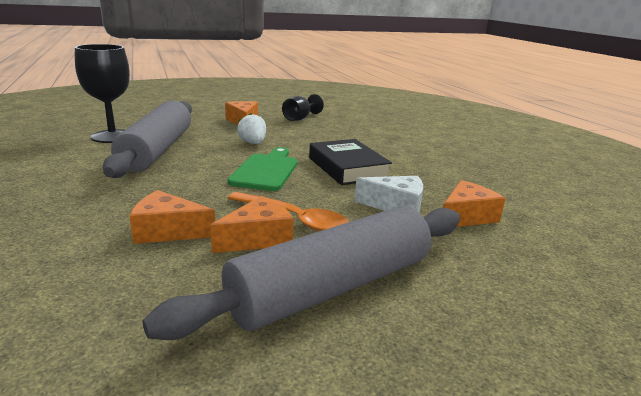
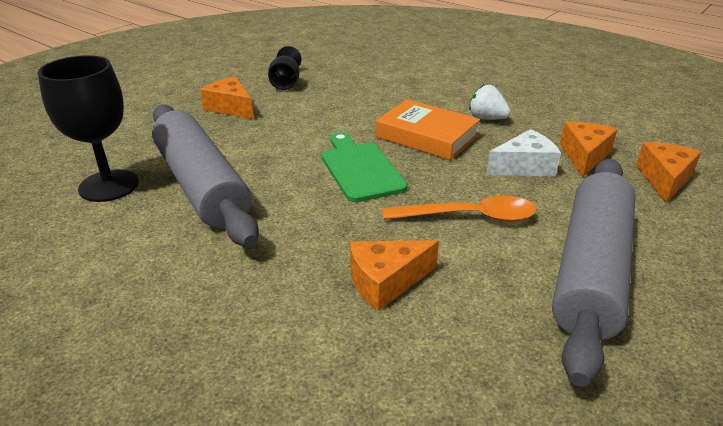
camera: 30 degrees left, 10 degrees up
orange cheese [210,196,293,253] -> orange cheese moved to [636,142,701,203]
white strawberry [237,113,266,144] -> white strawberry moved to [469,84,511,120]
black book [309,139,392,185] -> orange book [376,99,480,160]

